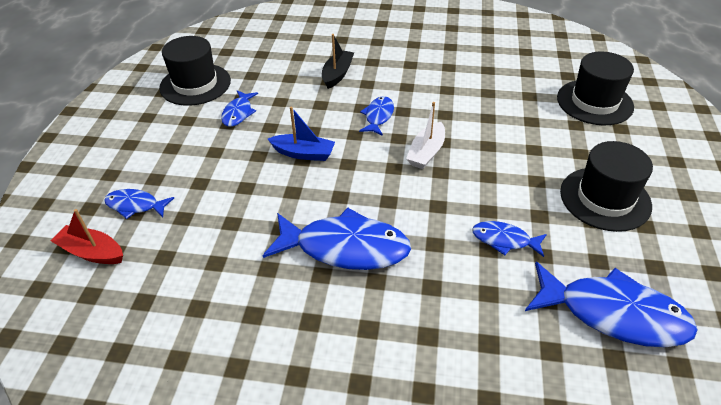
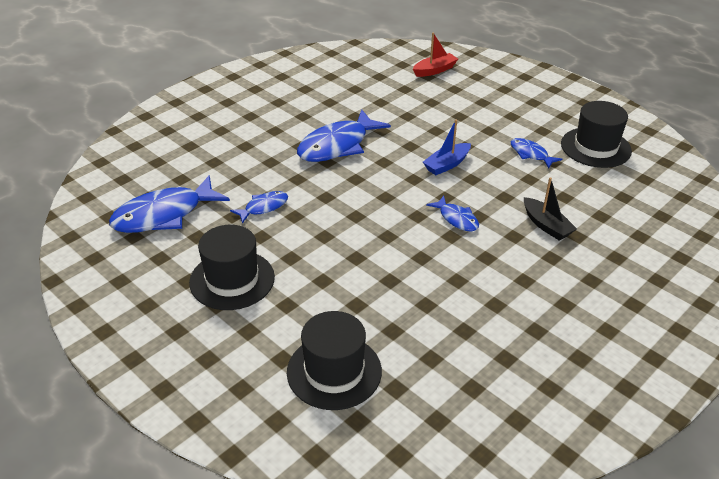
camera: 125 degrees right, 5 degrees down
blue fish [104,189,174,219] -> none
white boat [406,102,445,169] -> none

